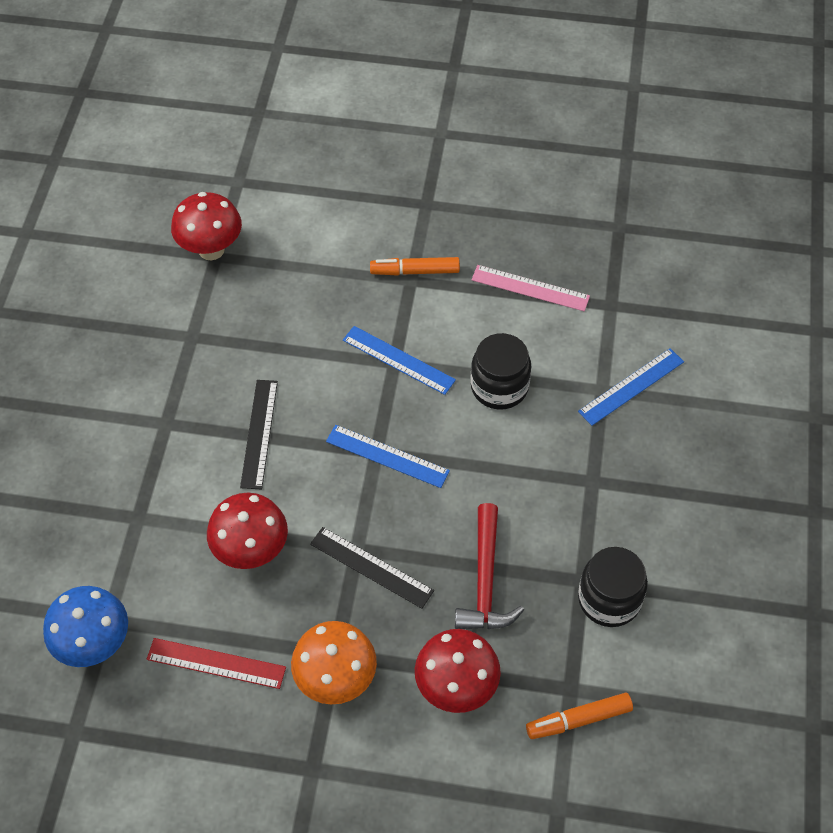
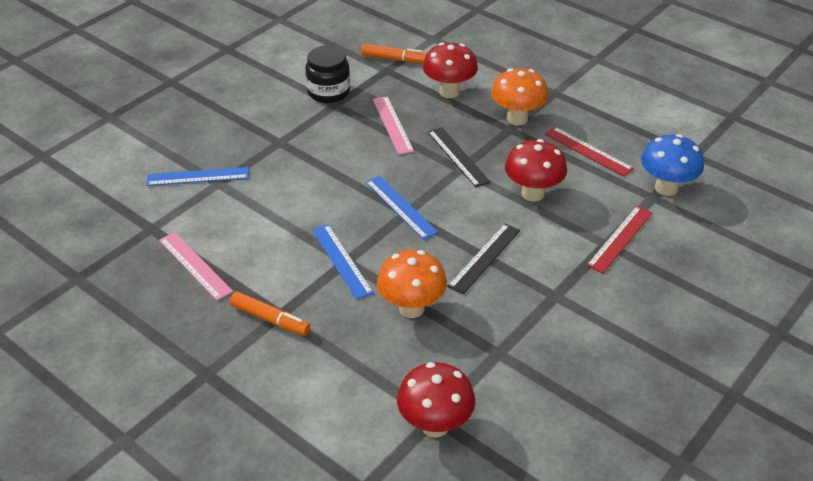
camera: 150 degrees left, 15 degrees down
red hammer [455,503,524,629] -> pink ruler [373,96,414,155]
black jar [471,333,531,410] -> none
none -> orange mushroom [377,250,447,318]
none -> red ruler [587,206,652,273]

